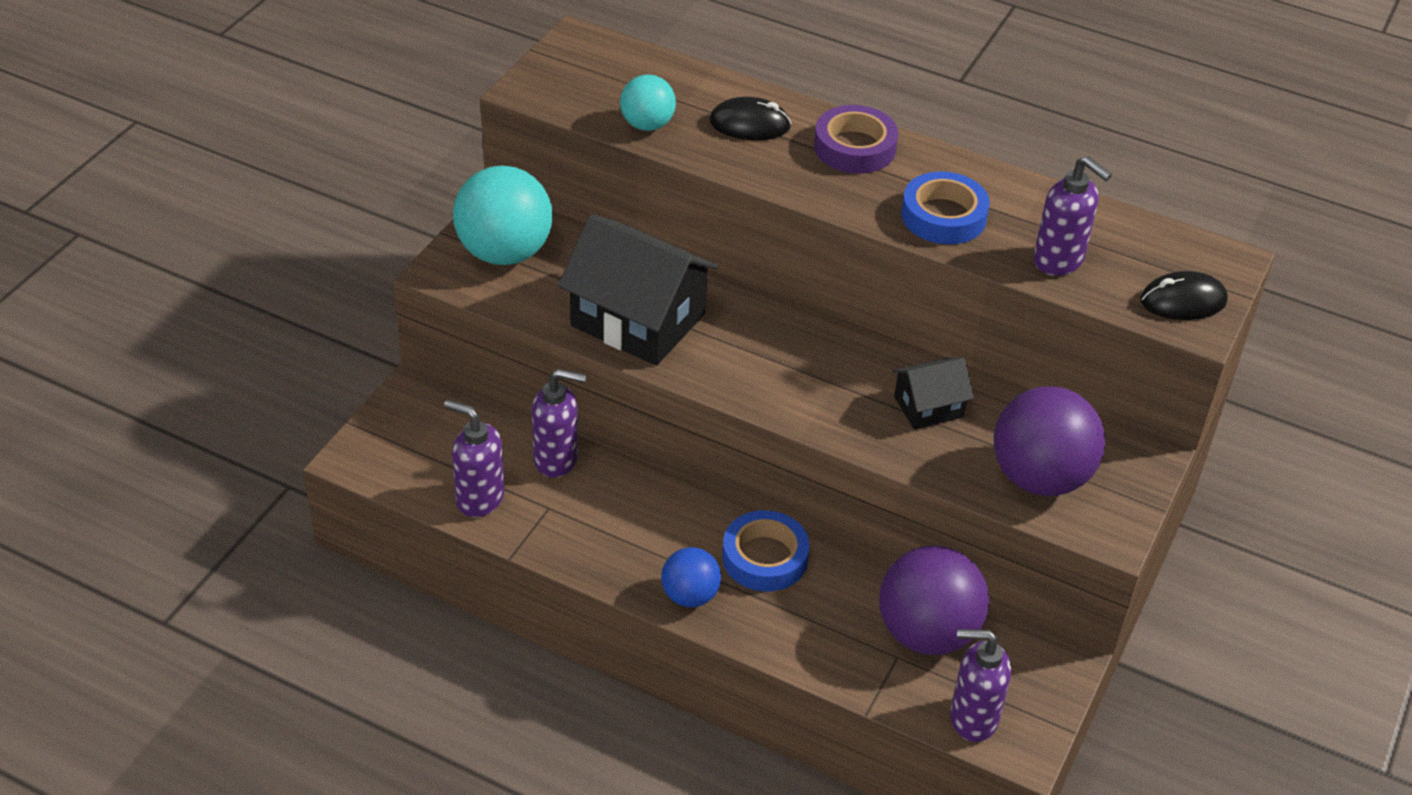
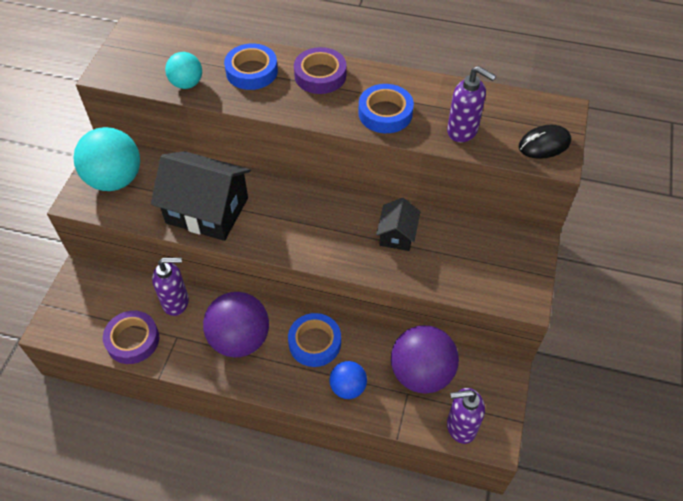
camera: 10 degrees left, 10 degrees up
purple soap dispenser [444,400,504,517] -> purple tape [103,311,159,364]
blue ball [661,547,721,607] -> blue ball moved to [330,361,367,399]
black mouse [710,97,791,140] -> blue tape [224,43,278,90]
black house [892,357,974,429] -> black house turned 45 degrees counterclockwise [376,198,421,251]
purple ball [994,386,1105,496] -> purple ball moved to [203,292,269,358]

